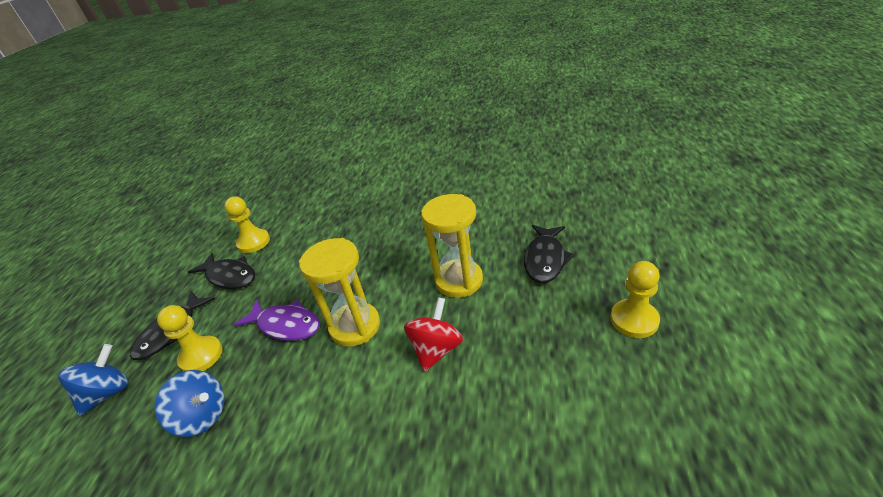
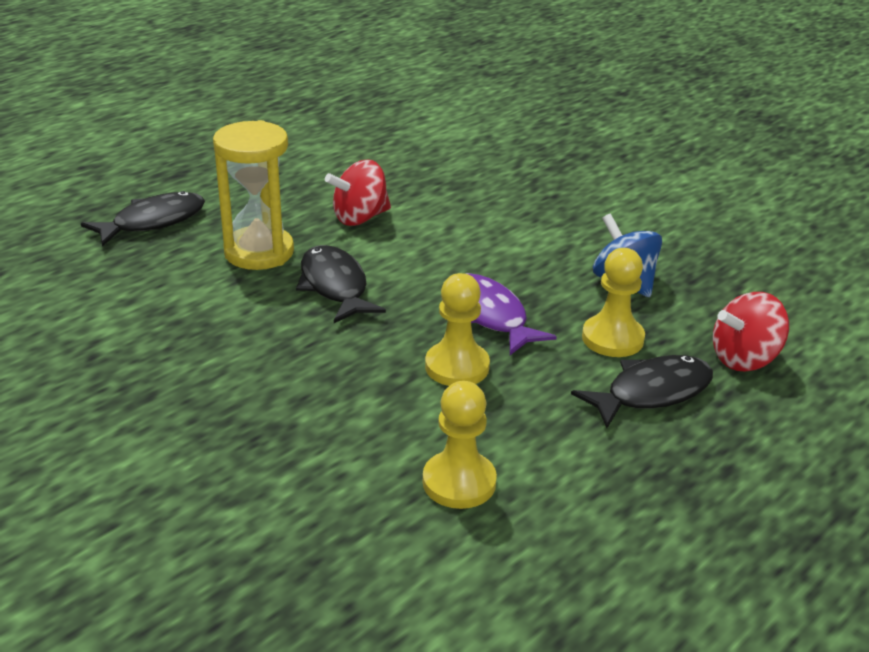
camera: 150 degrees left, 5 degrees down
blue spinning top [58,344,128,416] -> red spinning top [713,292,789,371]
black fish [188,253,255,289] -> black fish moved to [296,245,386,323]
yellow hourglass [299,238,380,347] -> none
yellow pawn [610,261,660,338] -> yellow pawn moved to [425,273,490,386]

